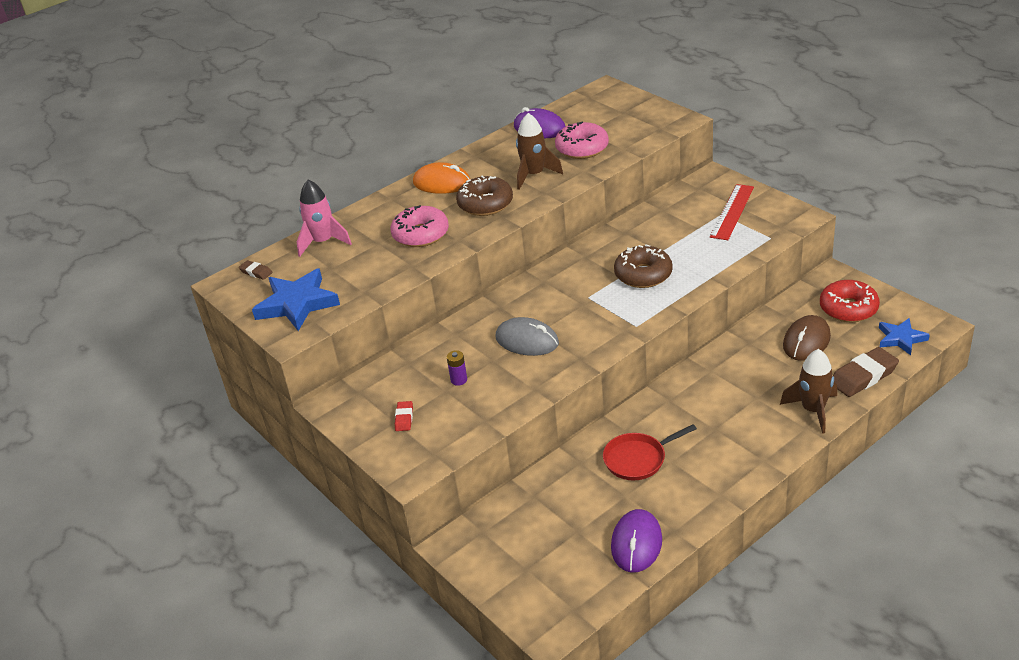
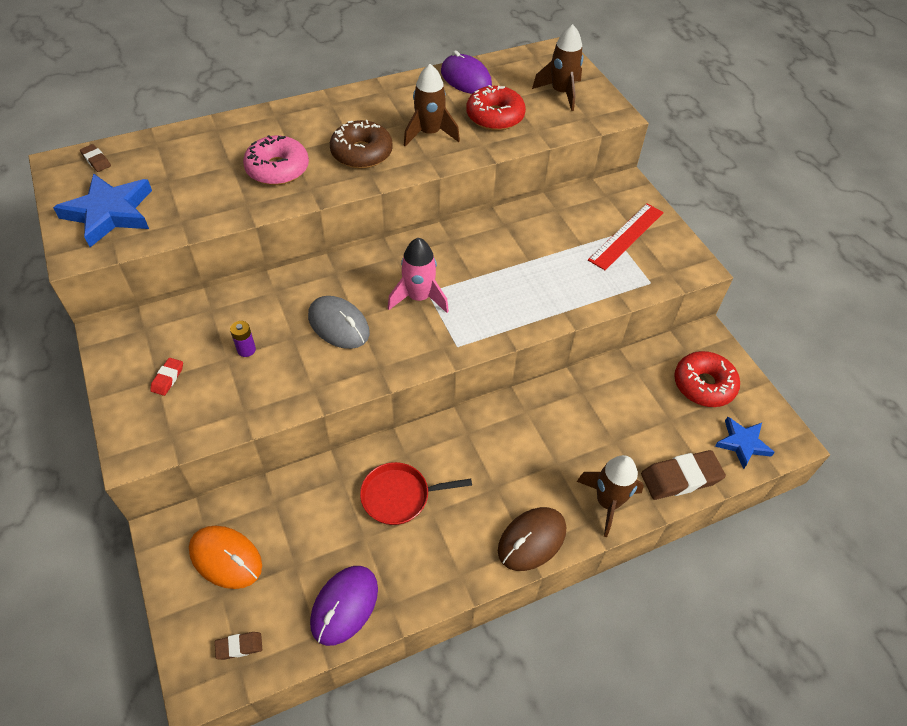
camera: 10 degrees right, 15 degrees up
pink rocket [297,180,352,257] -> pink rocket moved to [387,238,449,313]
orange mouse [413,162,470,194] -> orange mouse moved to [189,526,262,589]
pink donut [555,122,609,159] -> red donut [466,85,526,131]
brown donut [614,245,673,288] -> none
brown mouse [783,315,831,361] -> brown mouse moved to [498,507,566,571]
none -> brown eraser [215,632,262,660]
none -> brown rocket [532,24,584,111]

